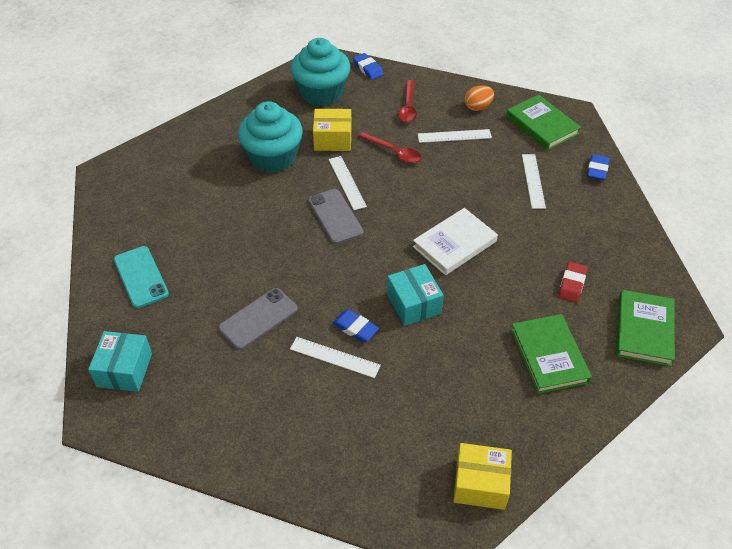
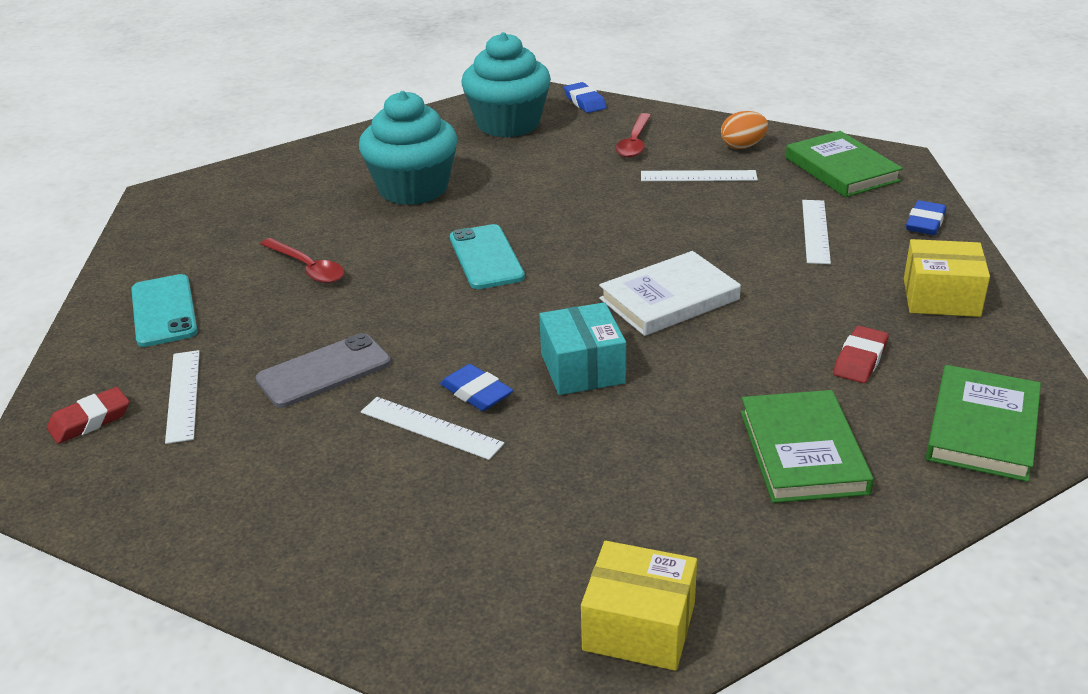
camera: 10 degrees right, 15 degrees down
turquoise box [88,331,152,392] -> red eraser [47,387,129,444]
grey phone [308,189,363,244] -> turquoise phone [450,224,525,289]
yellow box [313,109,352,151] -> yellow box moved to [904,239,990,317]
white ruler [329,156,367,210] -> white ruler moved to [165,350,200,444]
red spoon [358,132,422,163] -> red spoon moved to [260,238,344,283]

